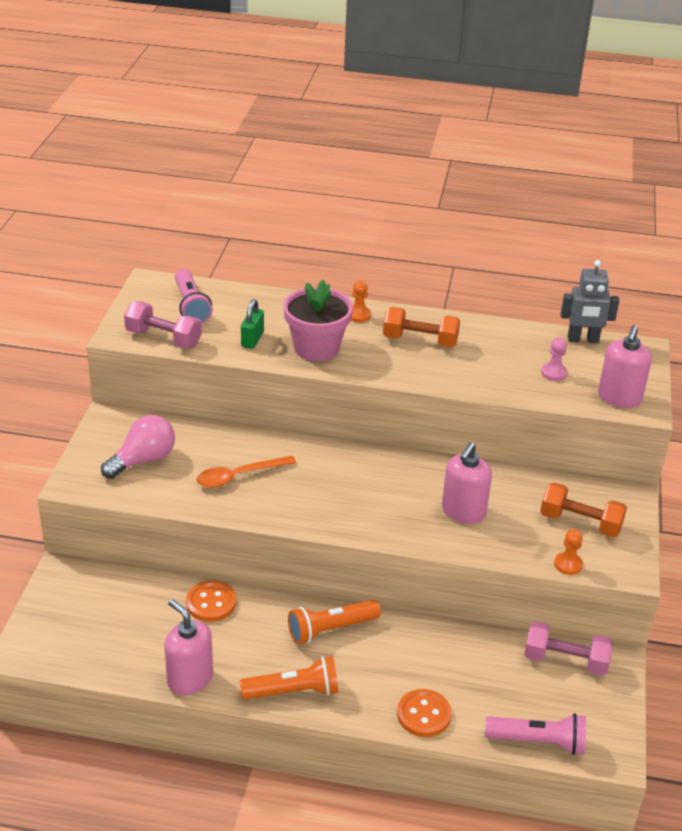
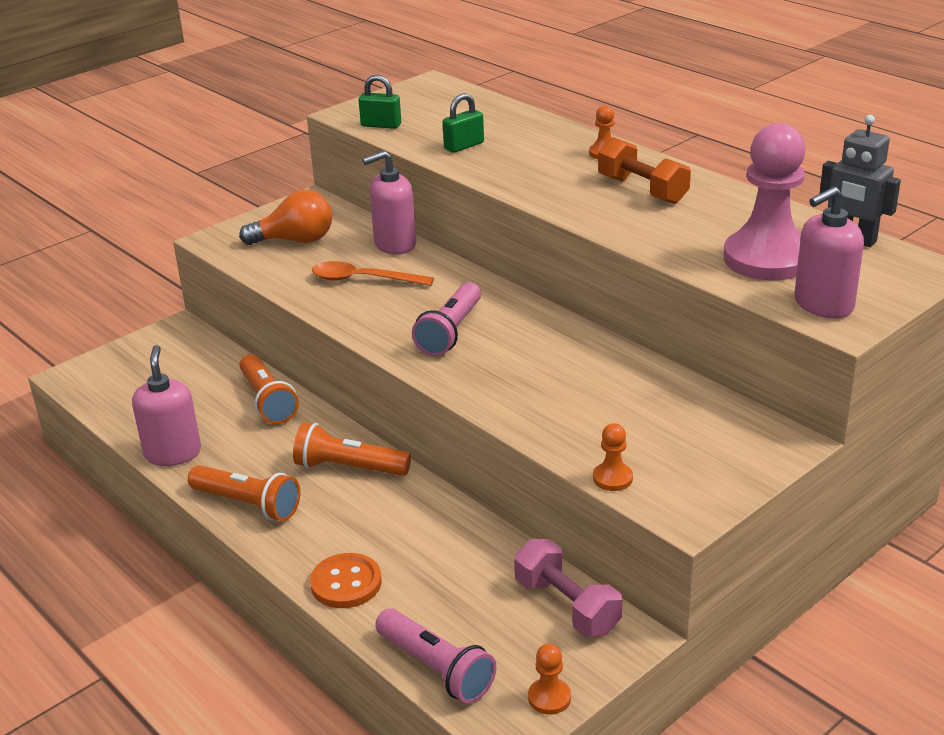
camera: 40 degrees right, 5 degrees down
pink light bulb [101,415,175,479] -> orange light bulb [239,190,332,245]
pink dumbbell [124,301,202,348] -> green padlock [359,75,401,129]
pink flashlight [175,269,213,324] -> pink flashlight moved to [412,282,481,356]
orange button [186,581,236,622] -> orange flashlight [239,354,299,424]
pink flower pot [283,280,353,361] -> none
pink soap dispenser [442,442,492,524] -> pink soap dispenser moved to [363,151,416,254]
orange dumbbell [540,482,627,537] -> none
pink pawn [541,337,567,381] -> pink pawn [724,123,806,281], size x2.42
none -> orange pawn [528,643,571,715]

